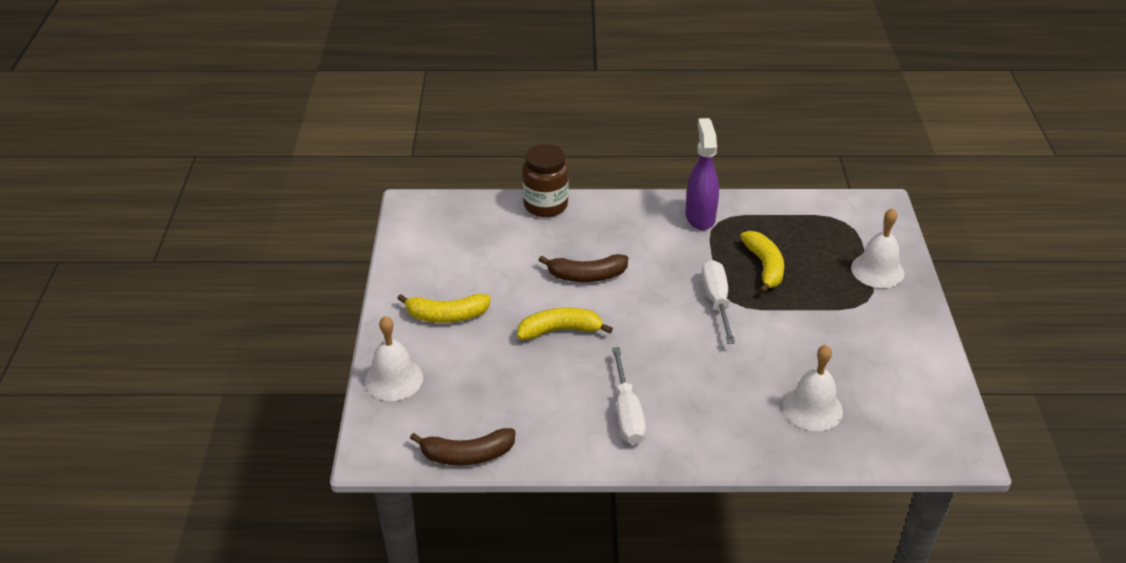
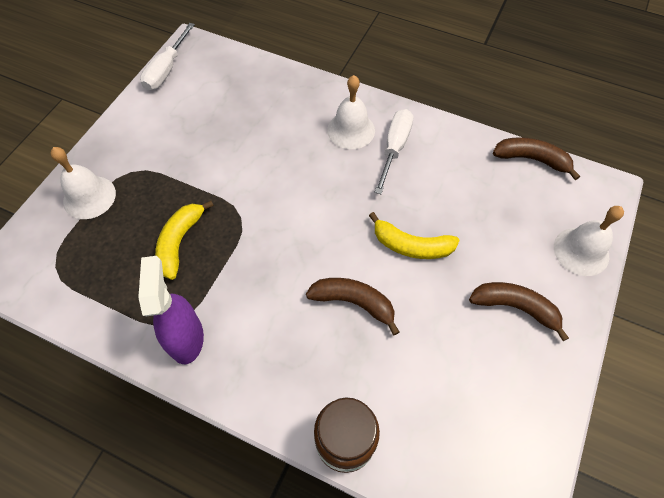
camera: 155 degrees left, 20 degrees up
yellow banana [397,294,491,323] -> brown banana [469,282,569,341]
purple spray bottle [685,118,719,230] -> purple spray bottle turned 150 degrees clockwise [138,256,204,364]
white screwdriver [702,260,735,344] -> white screwdriver moved to [140,23,195,91]
white bell [783,345,843,431] -> white bell moved to [327,75,375,149]

